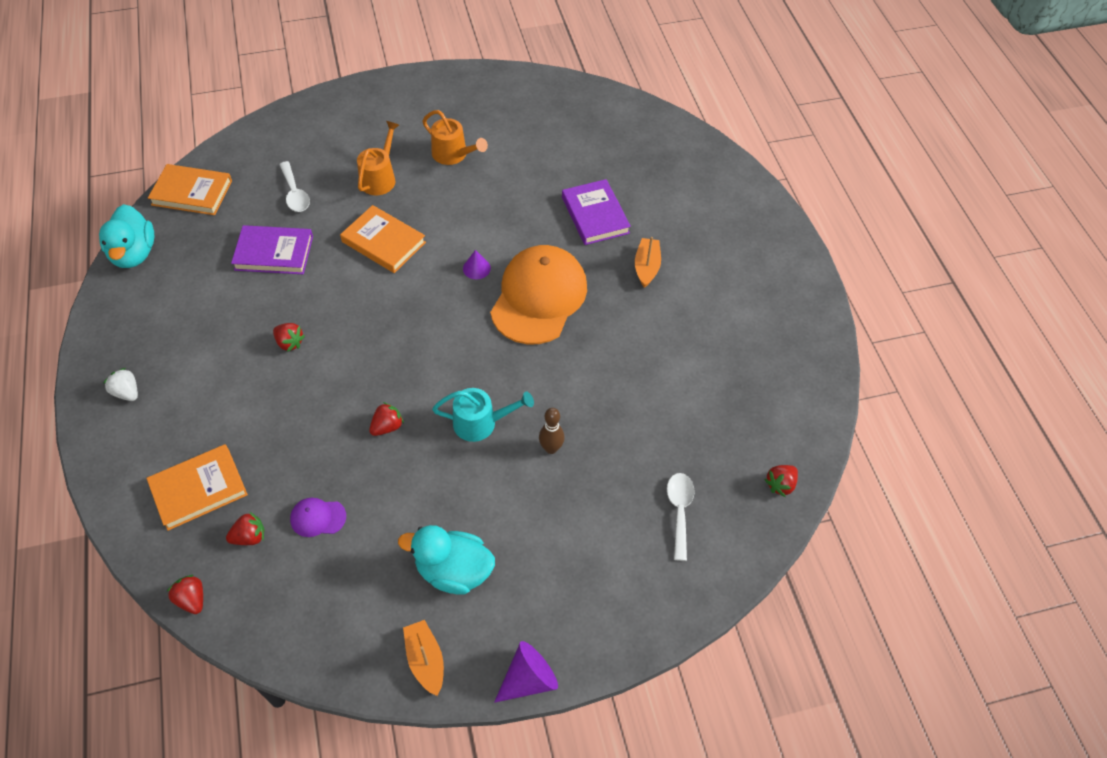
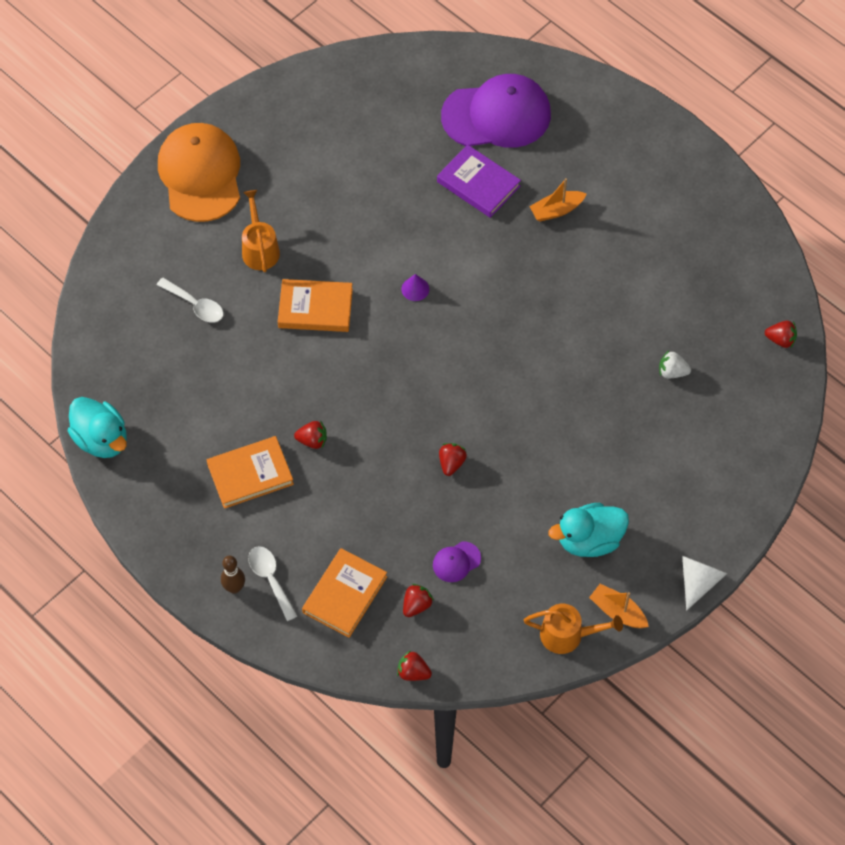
camera: 30 degrees left, 5 degrees up
white strawberry [103,368,138,401] -> white strawberry moved to [659,351,691,378]
orange book [148,164,232,215] -> orange book moved to [207,436,294,509]
purple book [231,225,313,274] -> none
orange watering can [422,110,488,165] -> orange watering can moved to [524,604,623,654]
turquoise watering can [432,388,534,442] -> none
orange cap [490,245,587,344] -> orange cap moved to [158,123,240,222]
purple cone [494,641,558,703] -> white cone [682,556,727,611]
brown bowling pin [539,408,565,454] -> brown bowling pin moved to [221,556,245,594]
orange boat [635,237,661,288] -> orange boat turned 90 degrees counterclockwise [529,178,587,222]
white spoon [667,473,695,561] -> white spoon moved to [248,546,297,621]
red strawberry [764,465,798,497] -> red strawberry turned 90 degrees counterclockwise [765,321,797,348]
none -> purple cap [441,74,551,148]

